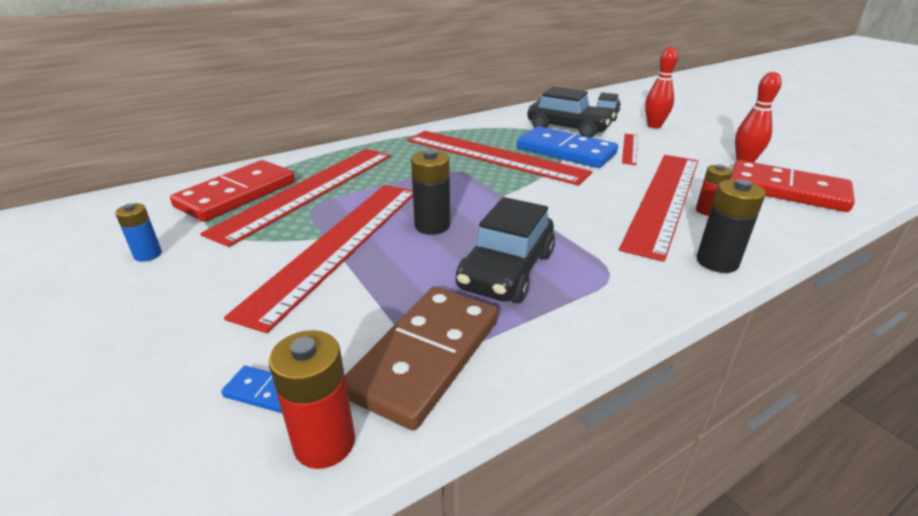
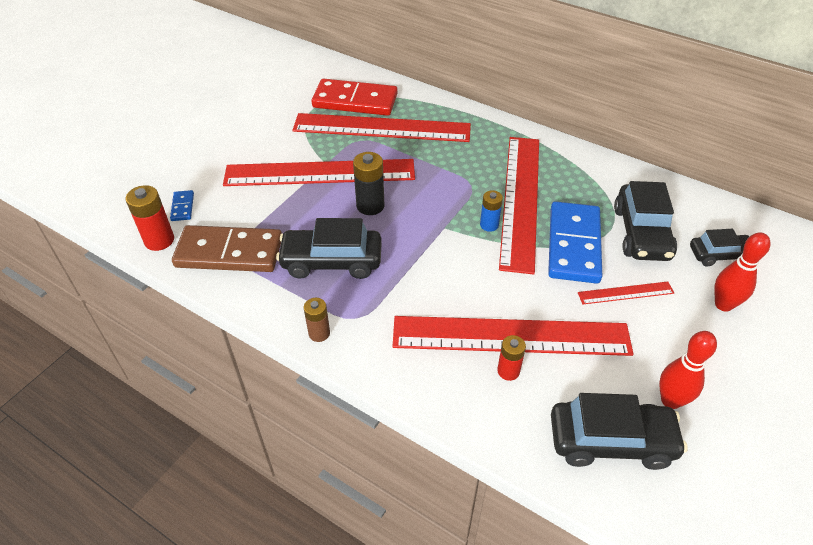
camera: 65 degrees right, 15 degrees up
blue battery [115,203,162,262] -> blue battery moved to [480,190,503,232]
black battery [697,179,766,273] -> none
red domino [730,160,855,212] -> black car [551,393,687,470]
none -> brown battery [304,298,330,342]

